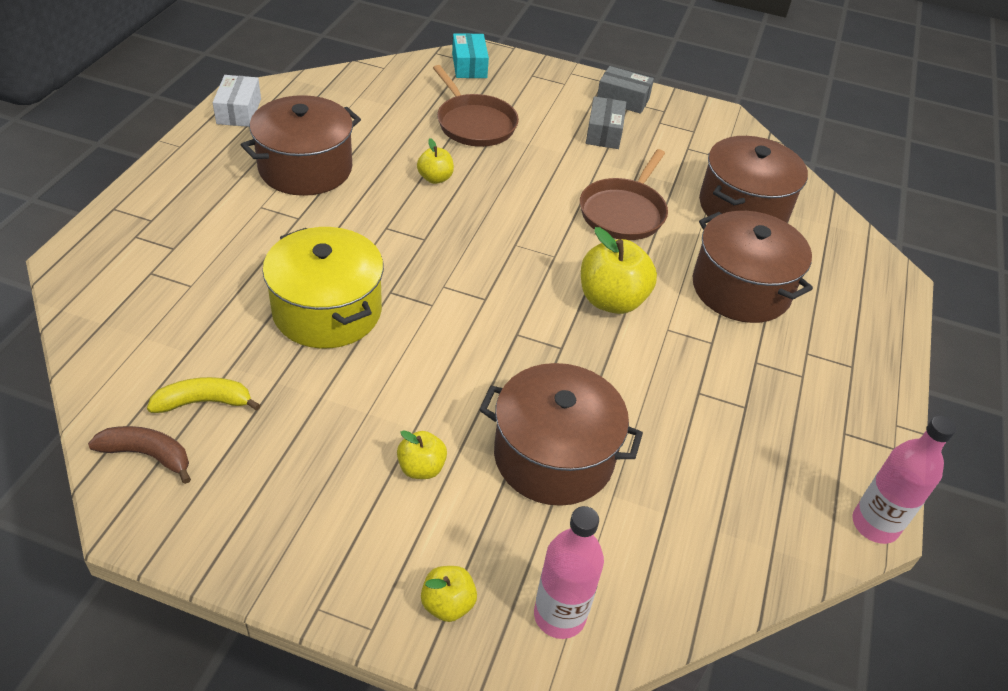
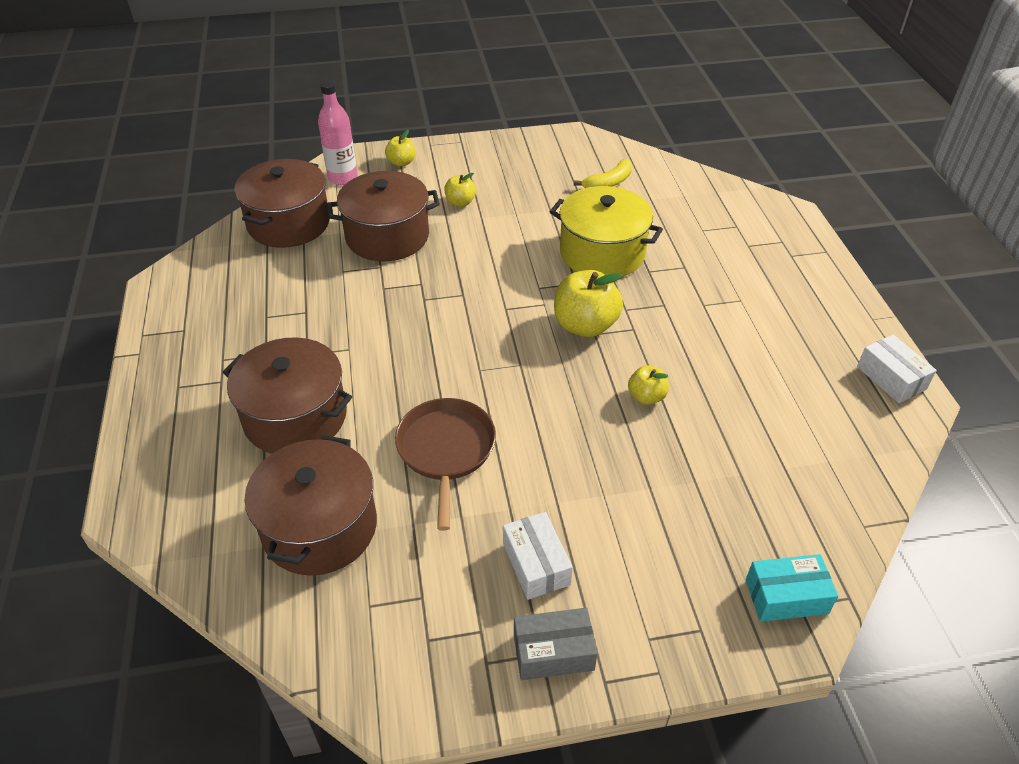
camera: 155 degrees right, 0 degrees up
brown banana [88,426,191,484] -> none
brown pot [241,95,361,196] -> brown pot moved to [234,159,330,248]
brown pan [433,65,519,147] -> none
turquoise box [452,33,489,78] -> turquoise box turned 60 degrees counterclockwise [746,554,838,622]
yellow apple [581,227,657,314] -> yellow apple moved to [554,270,623,337]
grey box [586,96,626,149] -> white box [503,512,573,600]
pink bottle [852,416,956,544] -> none

